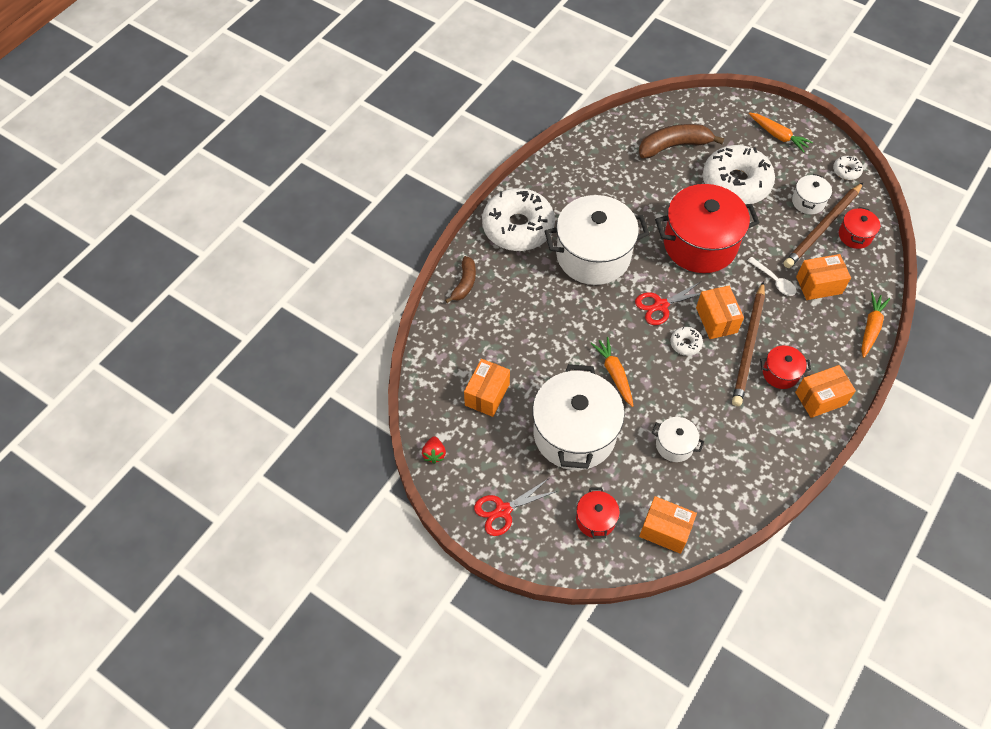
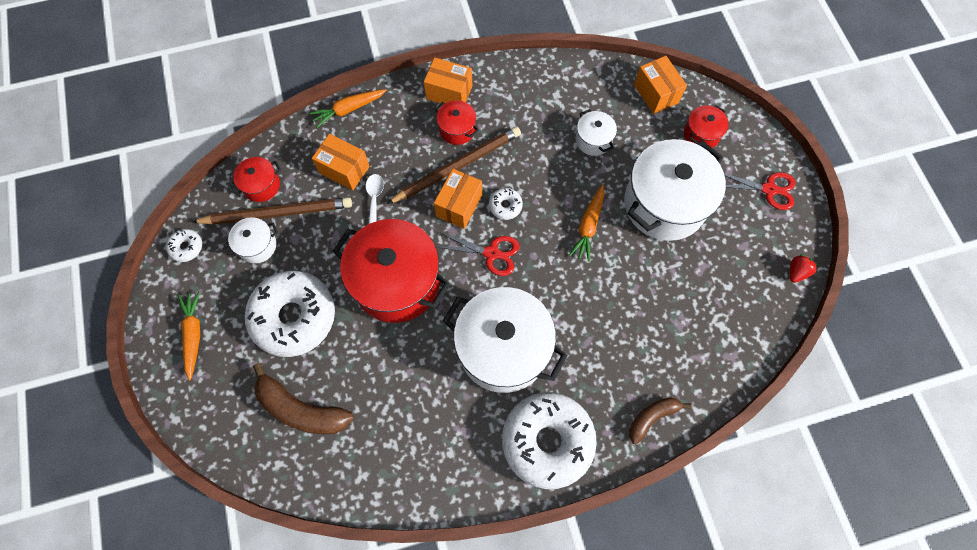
camera: 140 degrees left, 10 degrees up
orange box [464,359,510,417] -> none

